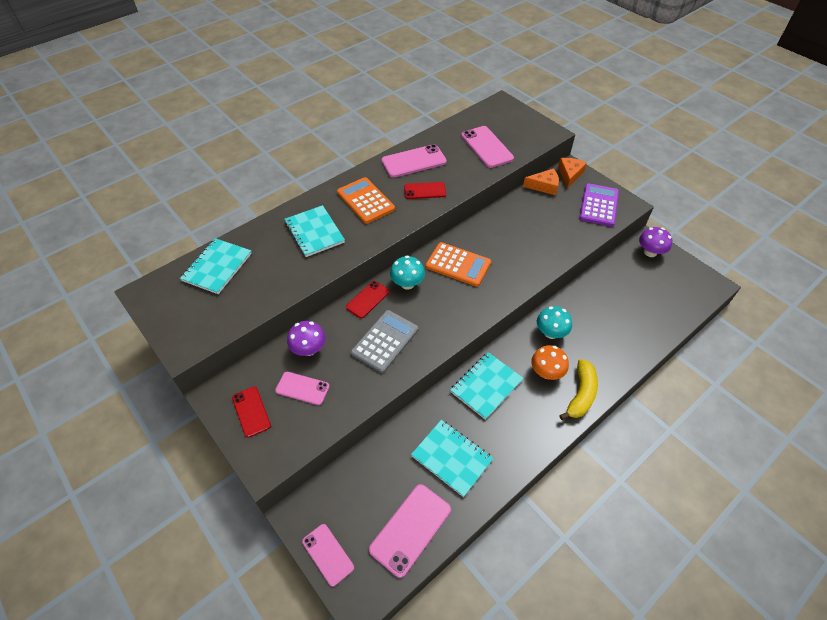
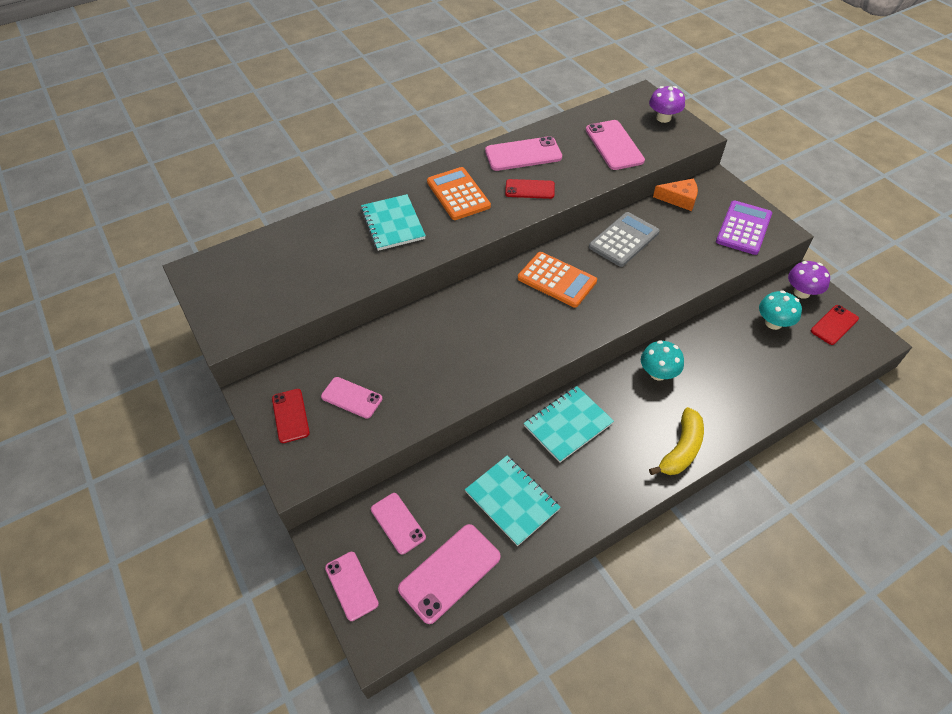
camera: 10 degrees right, 0 degrees up
turquoise notebook [180,238,252,294] -> none
purple mushroom [287,321,326,356] -> purple mushroom moved to [649,86,685,123]
red phone [346,281,390,318] -> red phone moved to [811,305,859,345]
grey calculator [351,310,419,373] -> grey calculator moved to [589,212,660,267]
turquoise mushroom [390,256,425,290] -> turquoise mushroom moved to [759,290,802,330]
orange mushroom [531,345,569,380] -> none
orange cheese [558,158,587,188] -> none
none -> pink phone [371,493,426,554]

